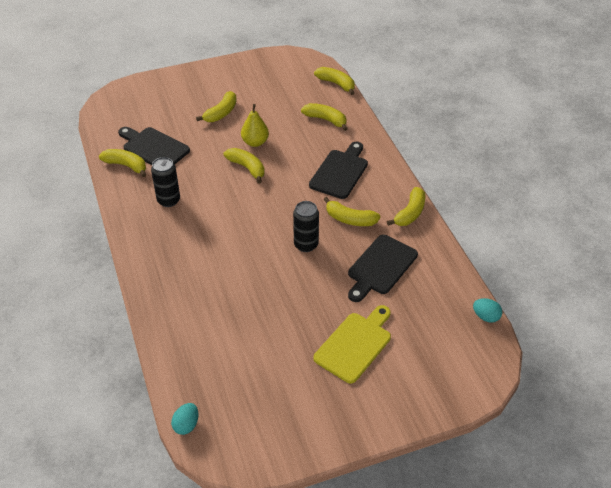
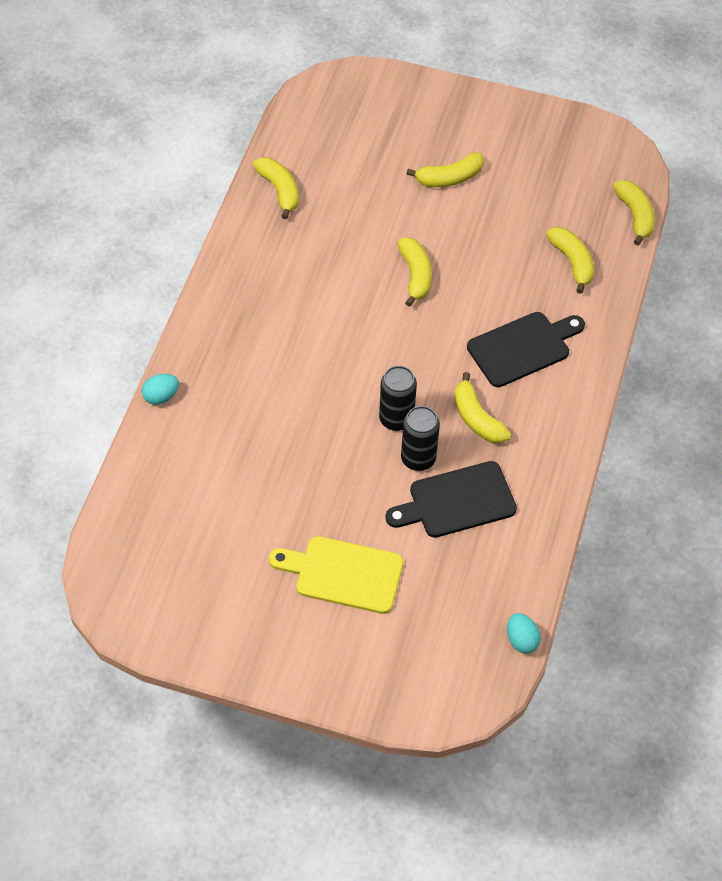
camera: 35 degrees right, 10 degrees up
black cutting board [118,127,190,165] -> none
black can [151,157,180,207] -> black can moved to [401,406,440,471]
turquoise egg [171,403,199,435] -> turquoise egg moved to [142,374,179,405]
yellow pear [241,104,269,147] -> none
yellow cutting board [314,305,391,383] -> yellow cutting board turned 150 degrees counterclockwise [269,536,403,614]
yellow banana [387,187,425,226] -> none

